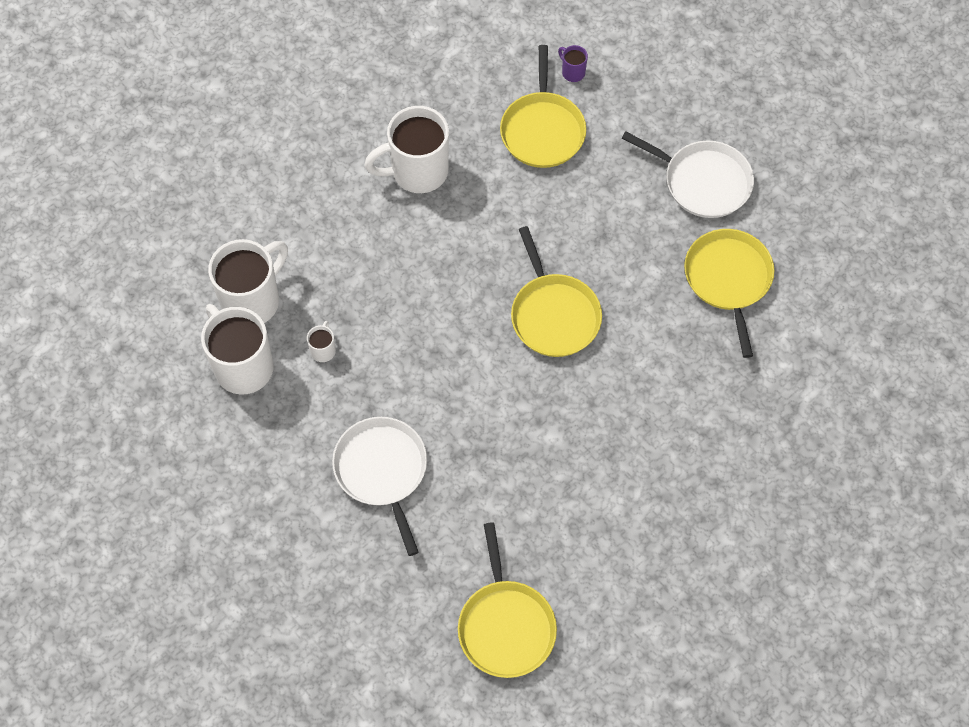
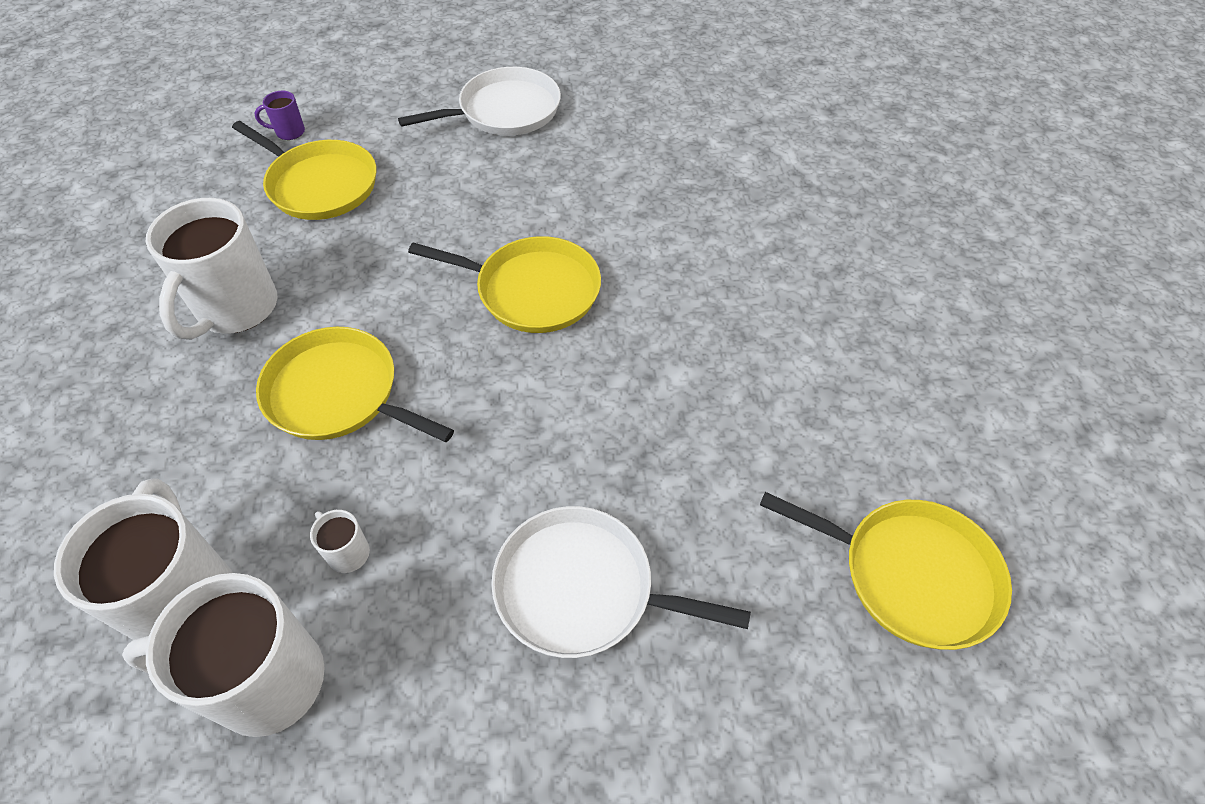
camera: 55 degrees left, 10 degrees down
yellow pan [684,229,774,358] -> yellow pan moved to [256,327,454,442]

